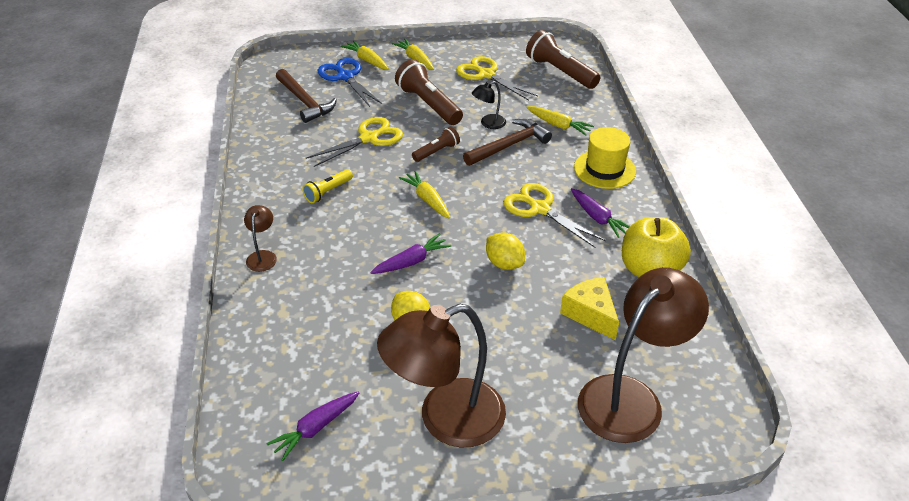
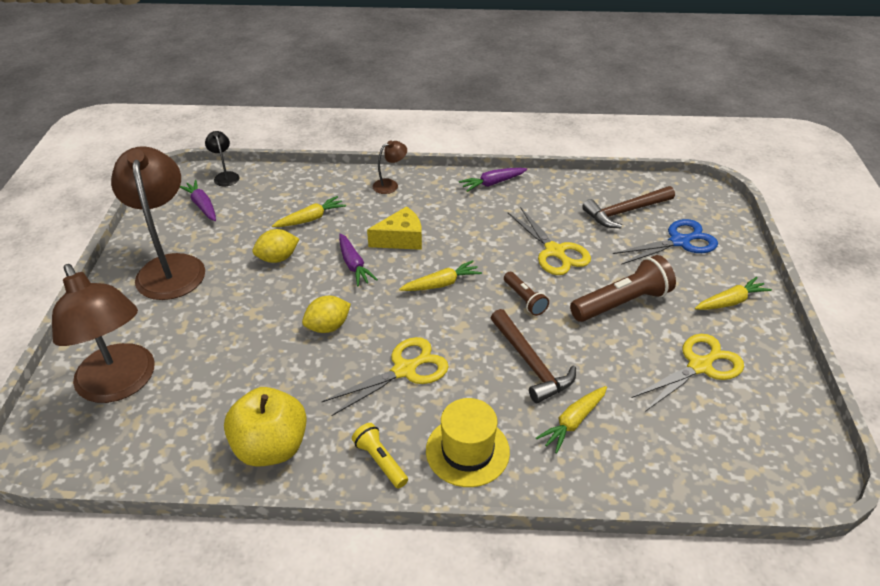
camera: 100 degrees right, 0 degrees up
brown lamp [244,205,277,272] -> brown lamp turned 45 degrees counterclockwise [373,140,407,194]
yellow flashlight [302,169,353,203] -> yellow flashlight moved to [352,423,408,488]
yellow carrot [341,40,389,70] -> yellow carrot moved to [272,196,346,227]
black lamp [472,81,506,129] -> black lamp moved to [205,131,239,186]
brown flashlight [526,30,600,89] -> none
yellow cheese [560,277,619,341] -> yellow cheese moved to [367,206,422,250]
purple carrot [571,188,630,238] -> purple carrot moved to [459,168,527,192]

